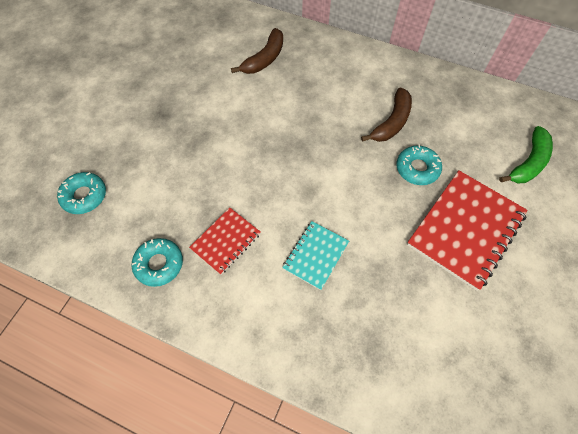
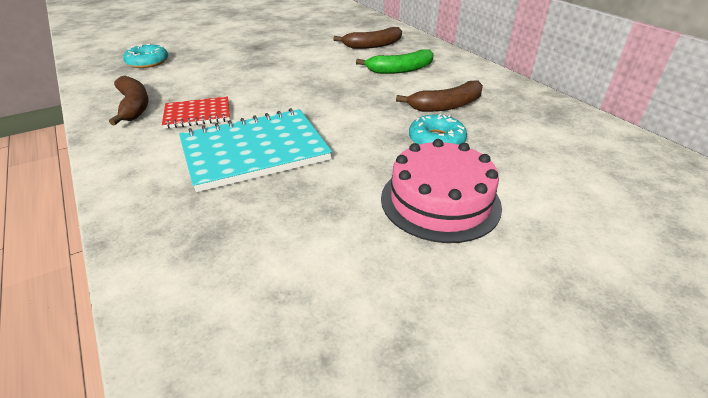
camera: 35 degrees right, 25 degrees down
turquoise donut [131,238,183,287] -> brown banana [109,76,149,125]
turquoise notebook [282,221,349,290] -> turquoise notebook [179,108,332,192], size x1.82
red notebook [407,171,528,291] -> pink cake [381,139,502,243]
green banana [499,126,553,183] -> green banana moved to [356,49,434,74]

